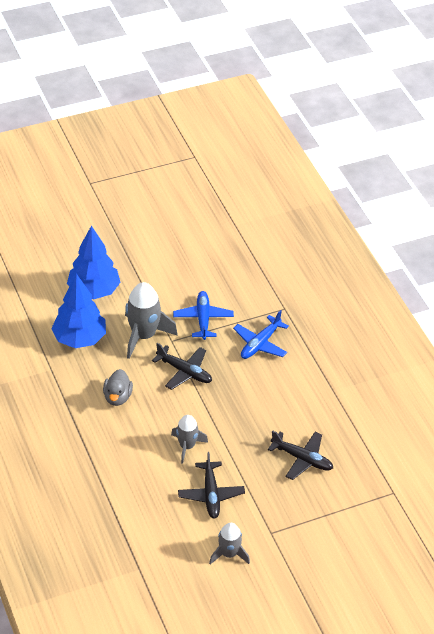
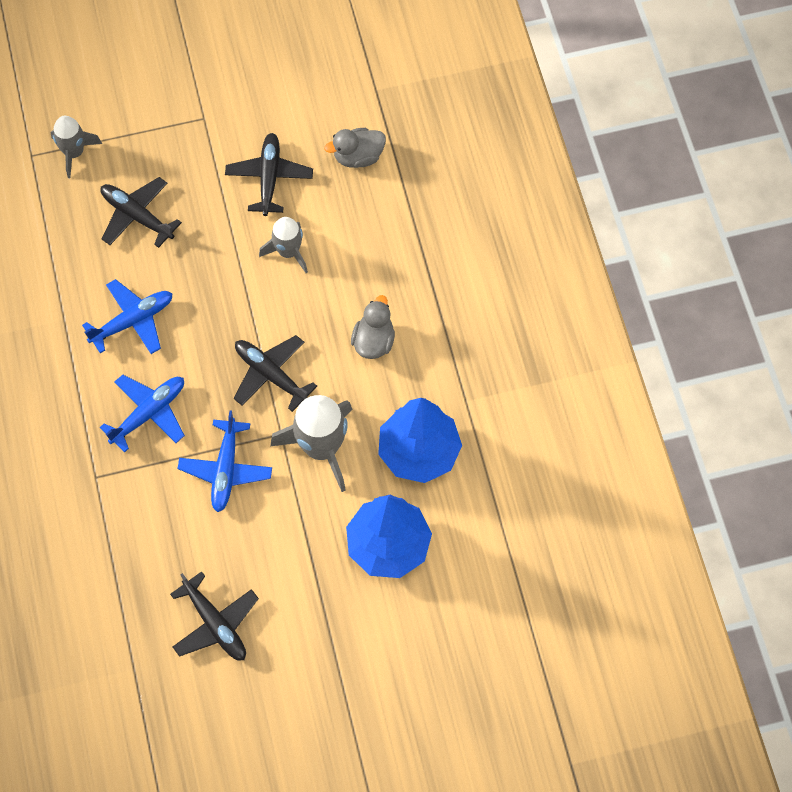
camera: 170 degrees left, 20 degrees up
grey rocket [209,523,250,565] -> grey rocket moved to [51,116,102,178]
none -> blue plane [82,279,173,354]
none -> black plane [170,571,259,661]
none -> grey duck [324,128,386,168]

